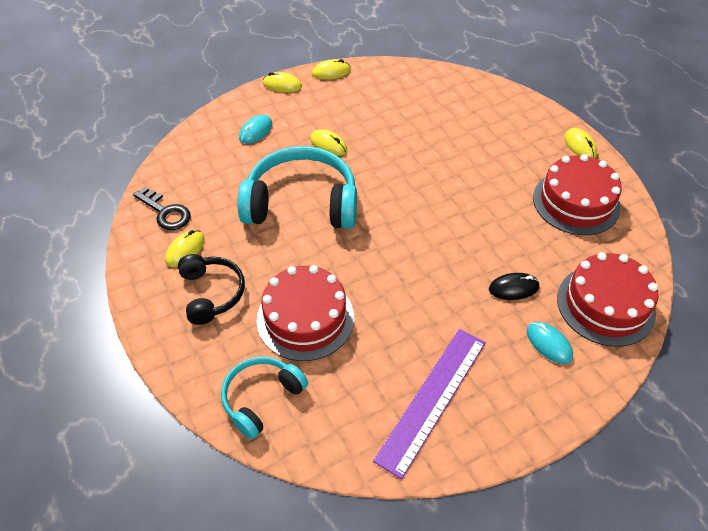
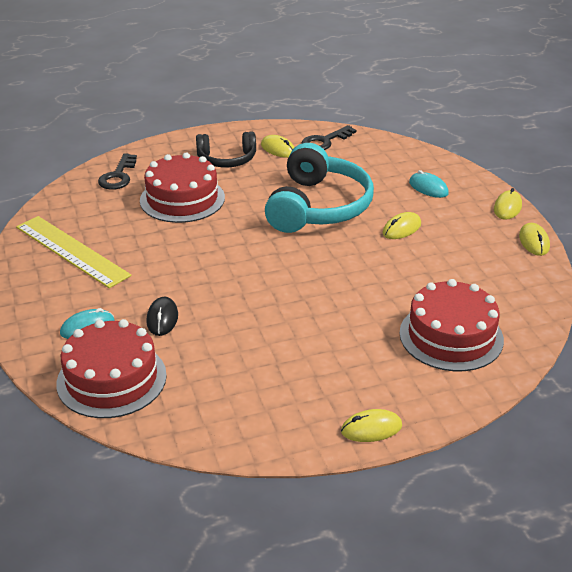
camera: 100 degrees right, 15 degrees down
turquoise headphones [221,356,308,439] -> black key [98,153,137,190]
purple ruler [373,329,486,479] -> yellow ruler [16,216,131,288]
red cake [533,154,622,235] -> red cake moved to [399,279,504,371]

